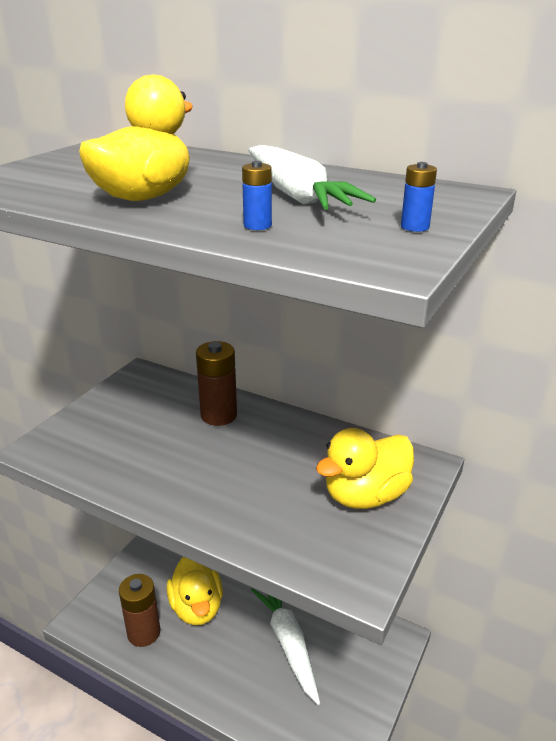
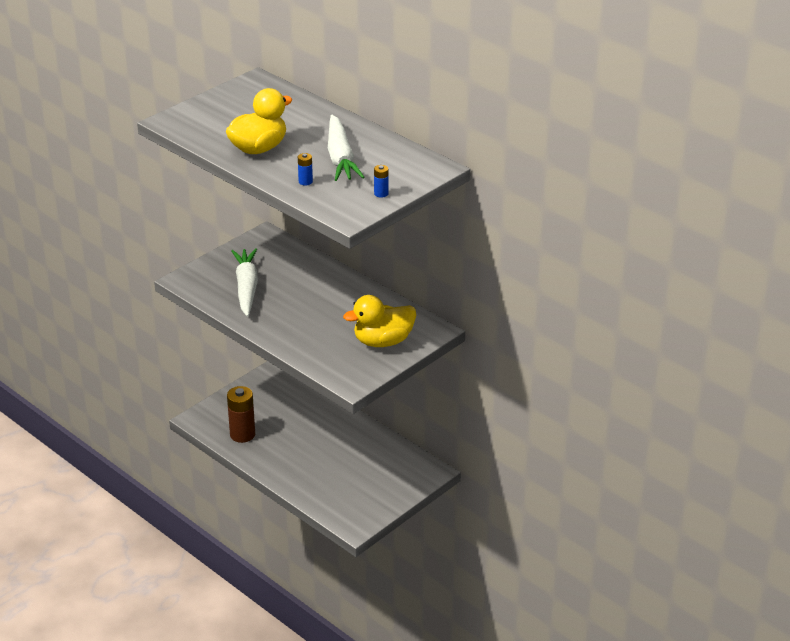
camera: 15 degrees right, 5 degrees up
yellow duck [167,557,223,625] -> none
brown battery [196,341,237,426] -> none
white carrot [251,588,320,705] -> white carrot moved to [231,248,258,317]

